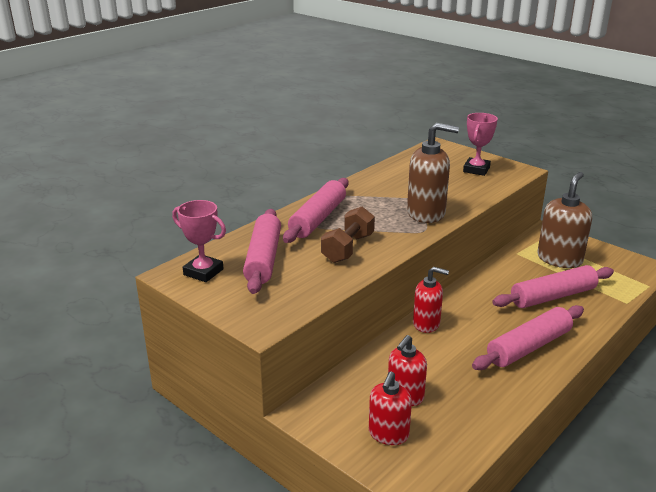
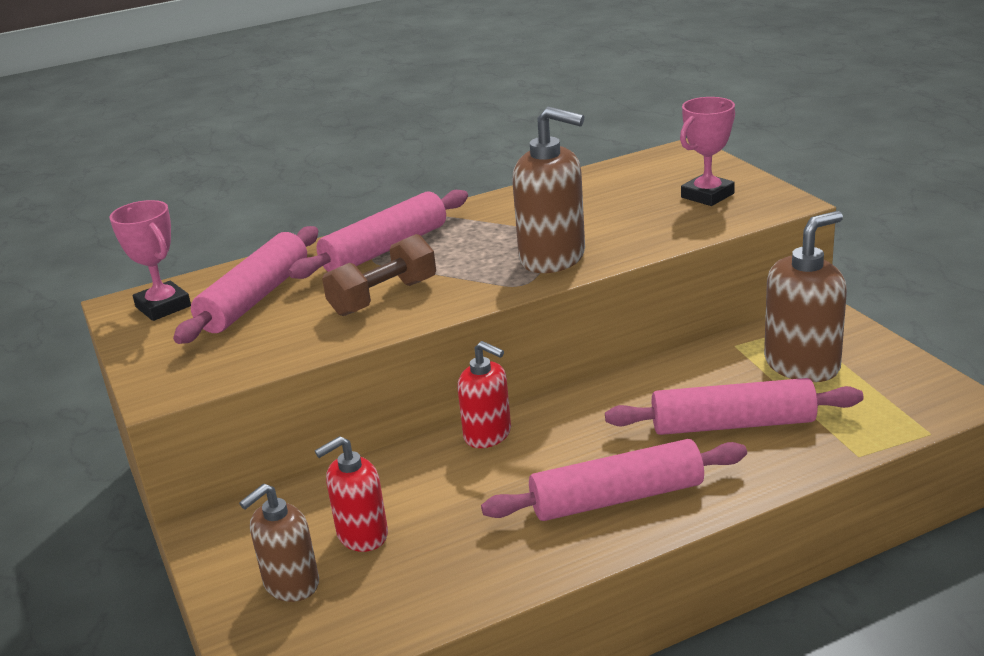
camera: 25 degrees right, 0 degrees up
red soap dispenser [369,371,412,445] -> brown soap dispenser [239,484,319,602]

